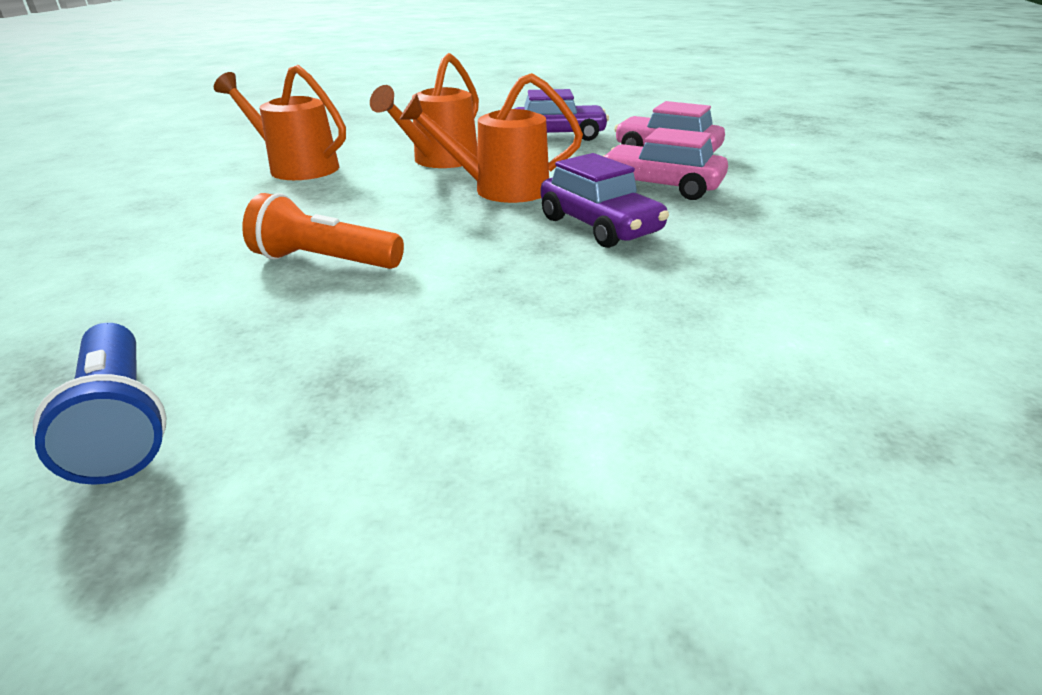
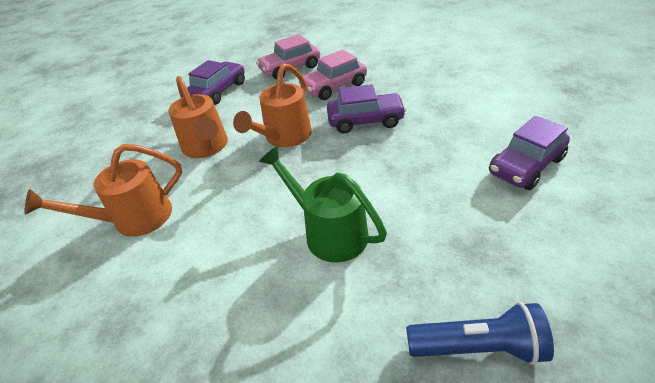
camera: 55 degrees left, 10 degrees up
orange flashlight [242,193,404,269] -> green watering can [259,146,387,262]
none -> purple car [489,116,570,190]

